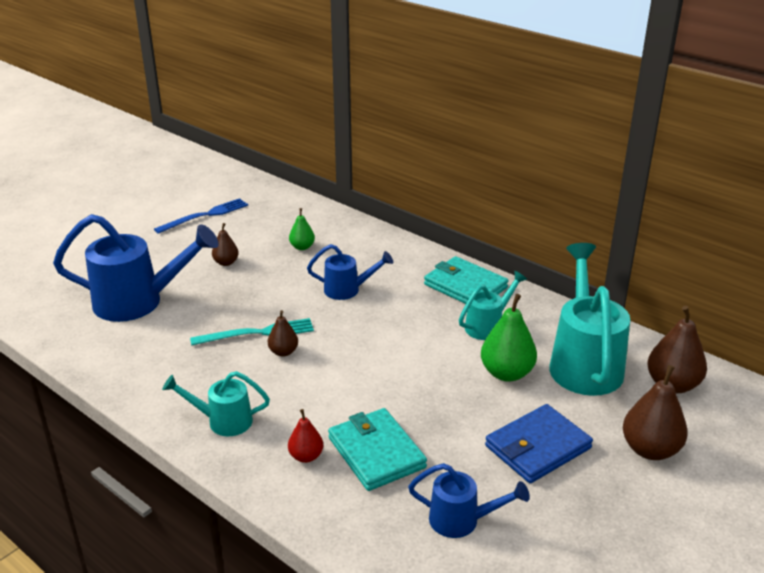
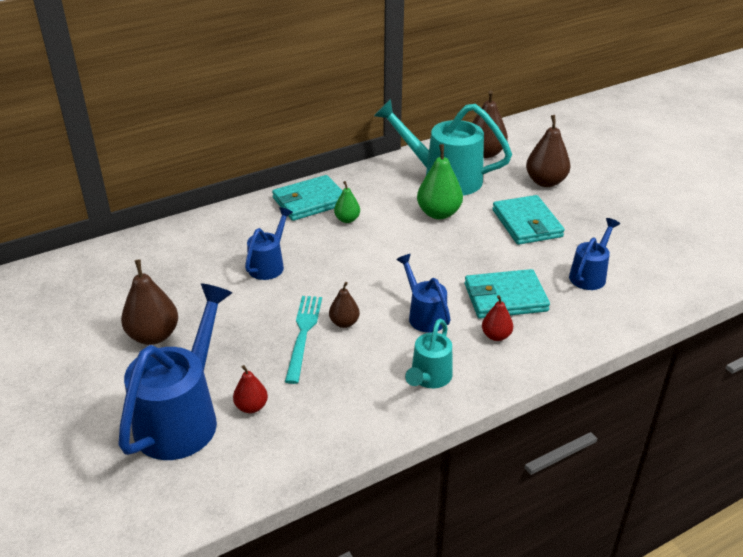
camera: 70 degrees left, 5 degrees up
blue fork [154,198,248,234] -> none
brown pear [212,223,239,266] -> brown pear [121,259,178,345], size x1.75
green pear [289,208,315,250] -> green pear moved to [334,181,360,223]
turquoise watering can [459,271,527,340] -> none
blue wallet [485,404,593,483] -> turquoise wallet [492,195,565,245]
none -> red pear [233,365,268,413]
none -> blue watering can [396,254,451,333]

